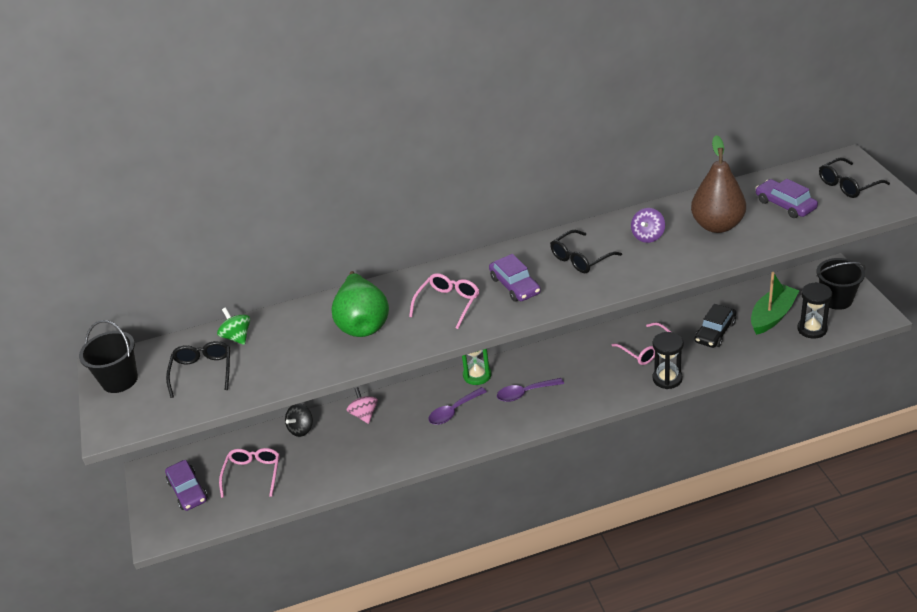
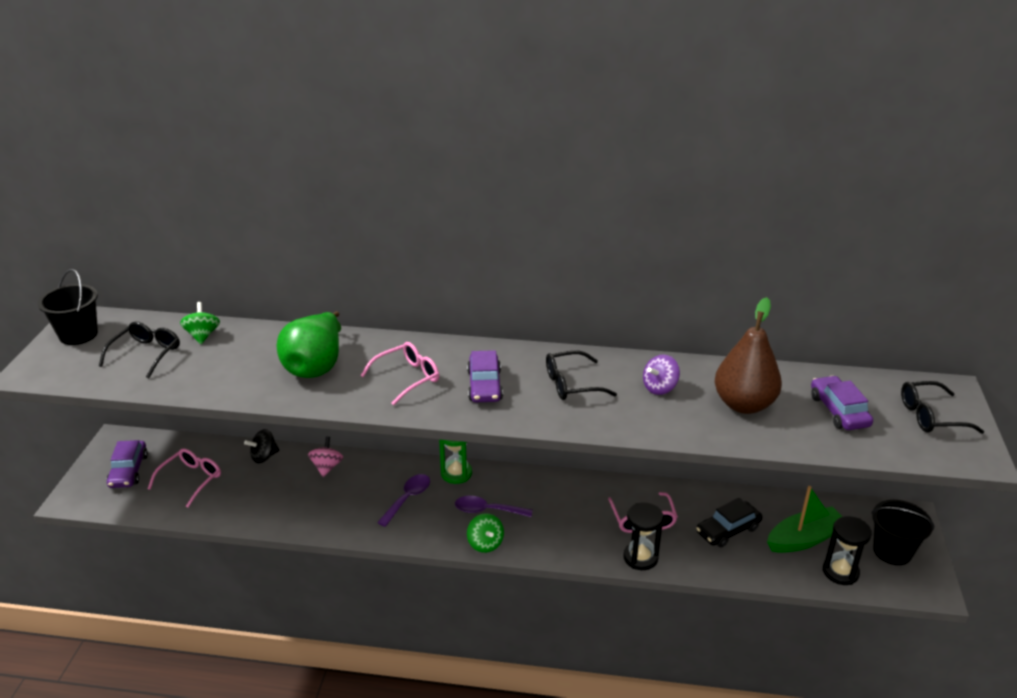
camera: 20 degrees right, 5 degrees down
purple spoon [429,387,487,425] -> purple spoon turned 135 degrees clockwise [377,474,430,527]
none -> green spinning top [467,513,504,553]

